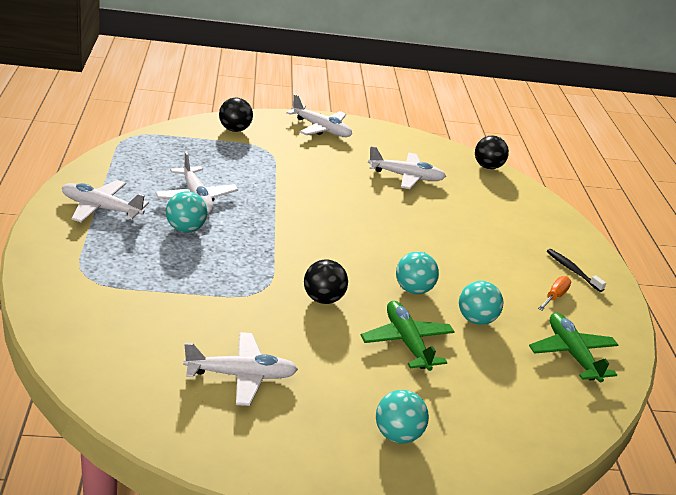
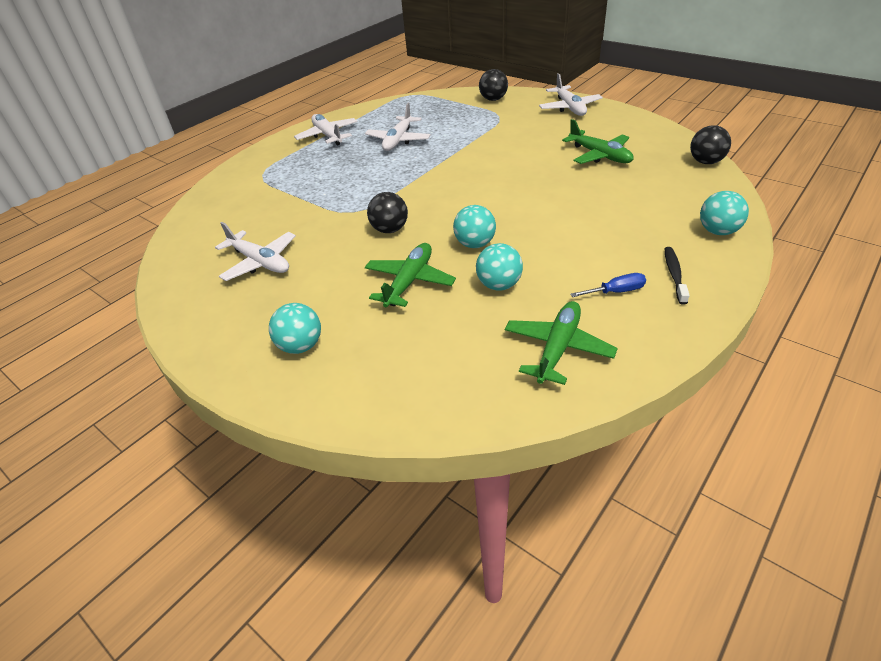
camera: 50 degrees right, 10 degrees up
turquoise ball [166,191,207,233] -> turquoise ball moved to [700,191,749,235]
white plane [368,146,446,189] -> green plane [562,119,634,164]
orange screwdriver [538,276,571,310] -> blue screwdriver [570,273,646,297]

